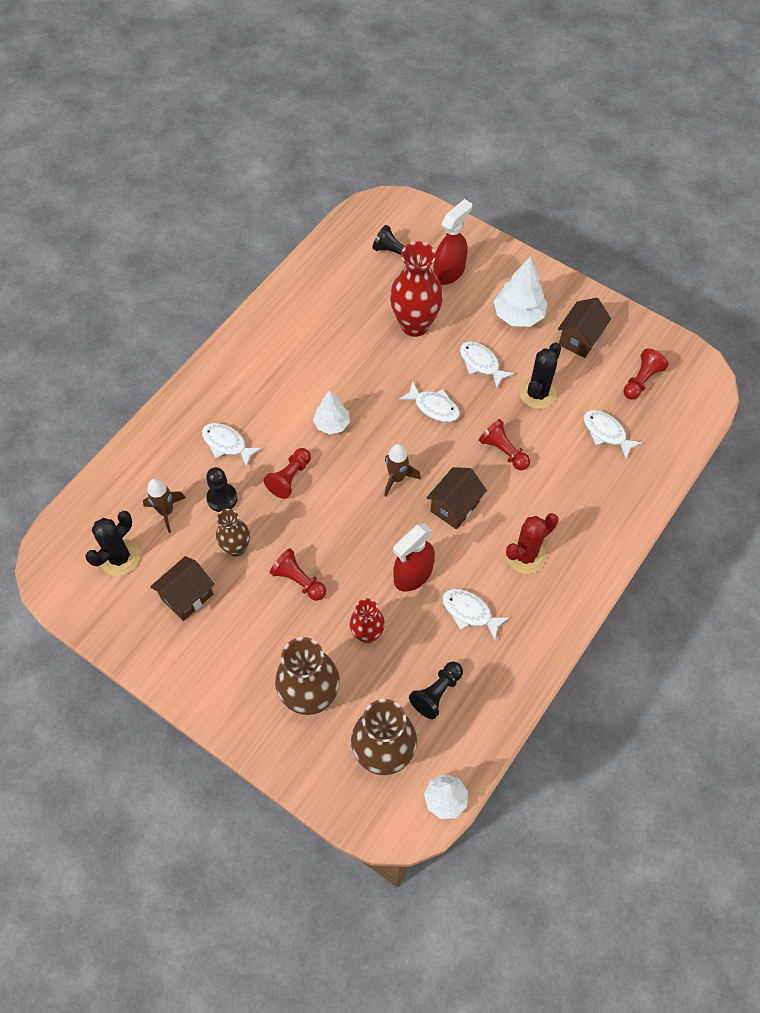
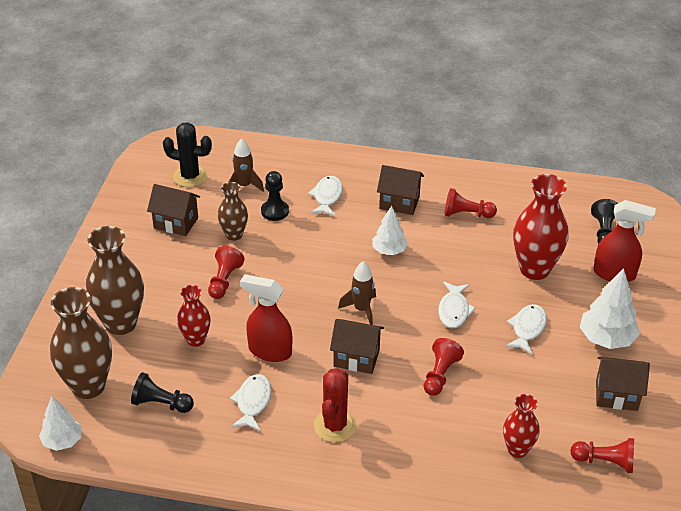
camera: 65 degrees right, 20 degrees down
red pawn [264,448,311,499] -> red pawn moved to [445,188,497,218]
red cactus [506,513,559,574] -> red cactus turned 75 degrees clockwise [314,368,356,442]
black cactus [520,343,561,409] -> none
white fish [583,410,643,459] -> red vase [503,394,540,458]
none -> brown house [377,165,424,215]

